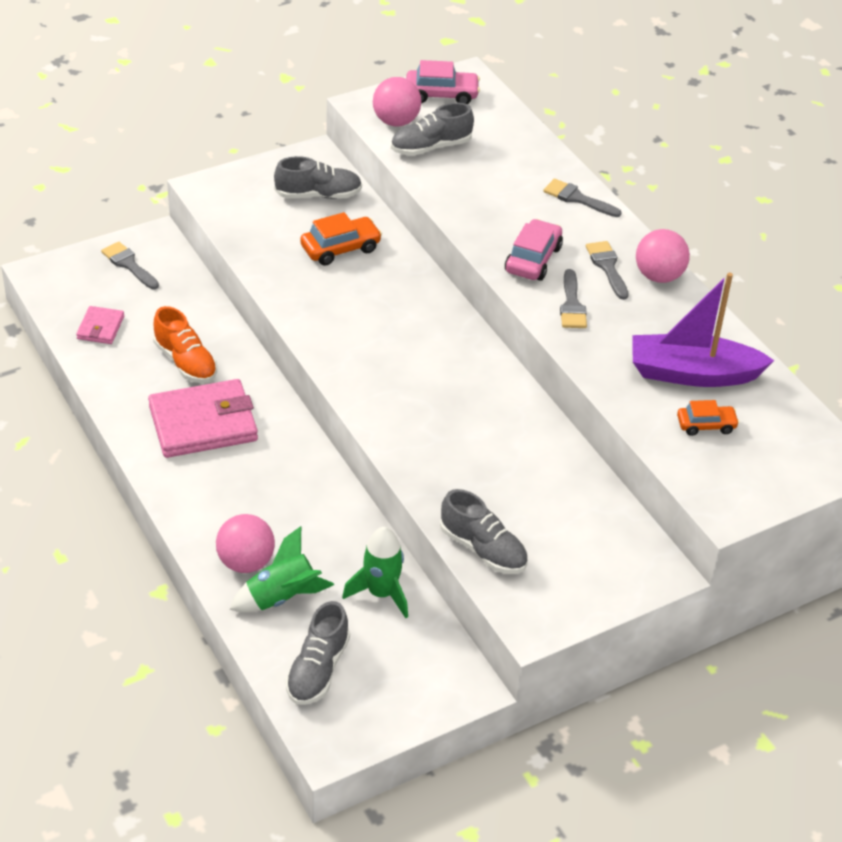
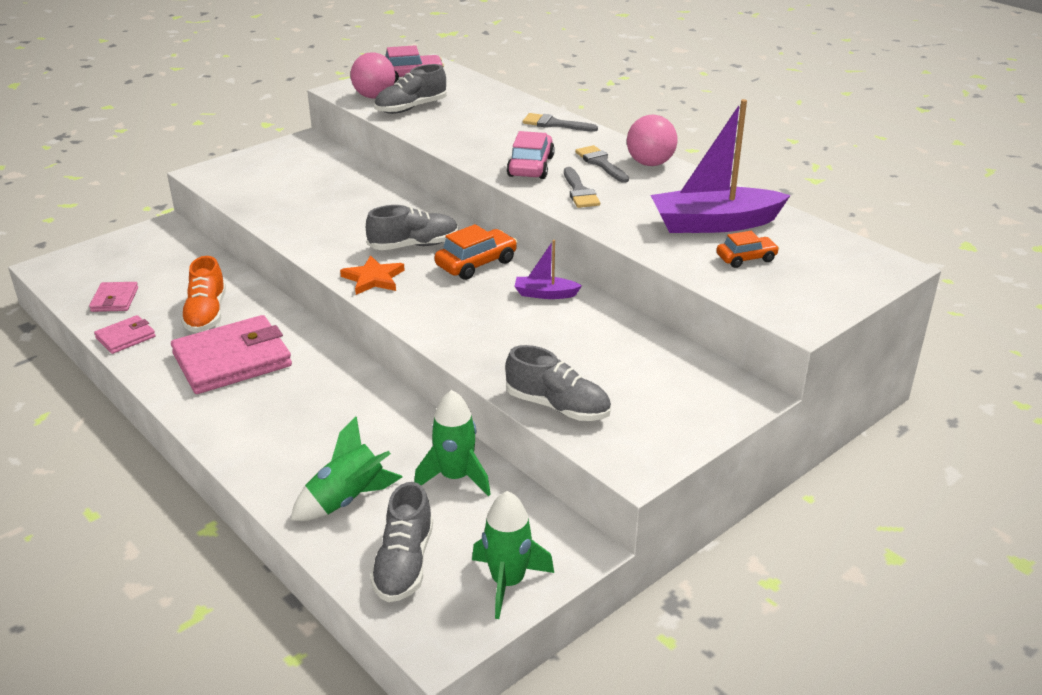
camera: 10 degrees left, 10 degrees down
grey brush [101,242,159,289] -> none
orange shoe [153,306,217,383] -> orange shoe turned 45 degrees clockwise [181,256,226,333]
pink ball [216,514,275,573] -> none
grey shoe [274,156,362,199] -> grey shoe moved to [366,205,459,250]
orange car [300,212,382,266] -> orange car moved to [435,224,517,280]
none -> pink wallet [94,315,156,354]
none -> orange star [340,255,405,295]
none -> green rocket [472,491,554,619]
none -> purple boat [514,240,582,299]

